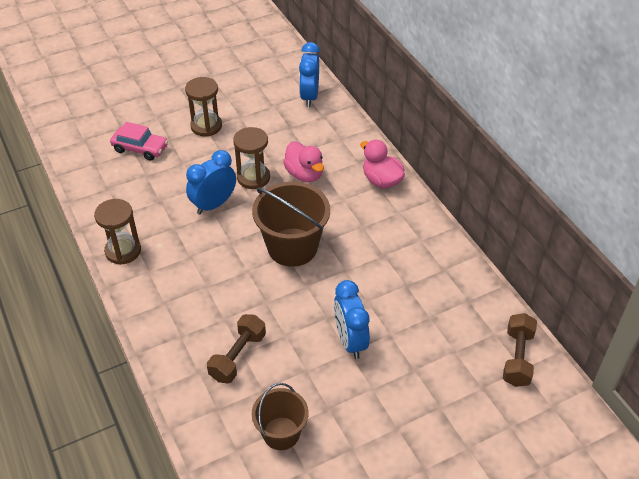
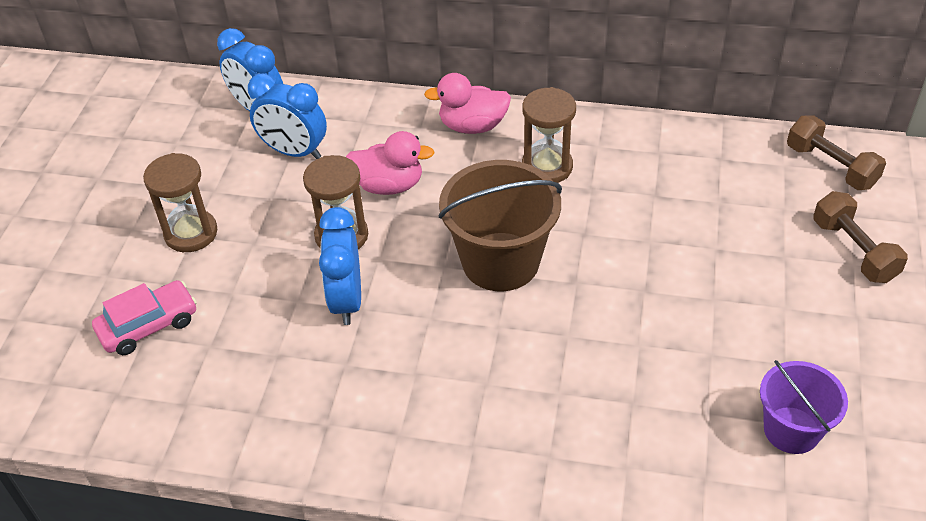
camera: 50 degrees left, 0 degrees up
brown hourglass [94,199,141,265] -> brown hourglass moved to [522,87,576,183]
brown dumbbell [207,314,266,383] -> brown dumbbell moved to [813,191,908,283]
brown bucket [252,383,309,450] -> purple bucket [760,360,848,454]
blue clock [334,280,370,359] -> blue clock moved to [248,73,327,159]

